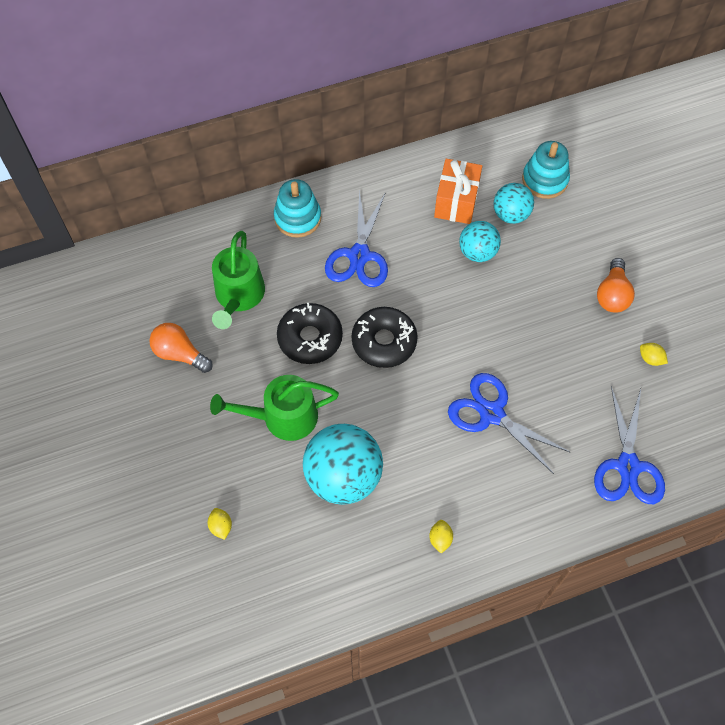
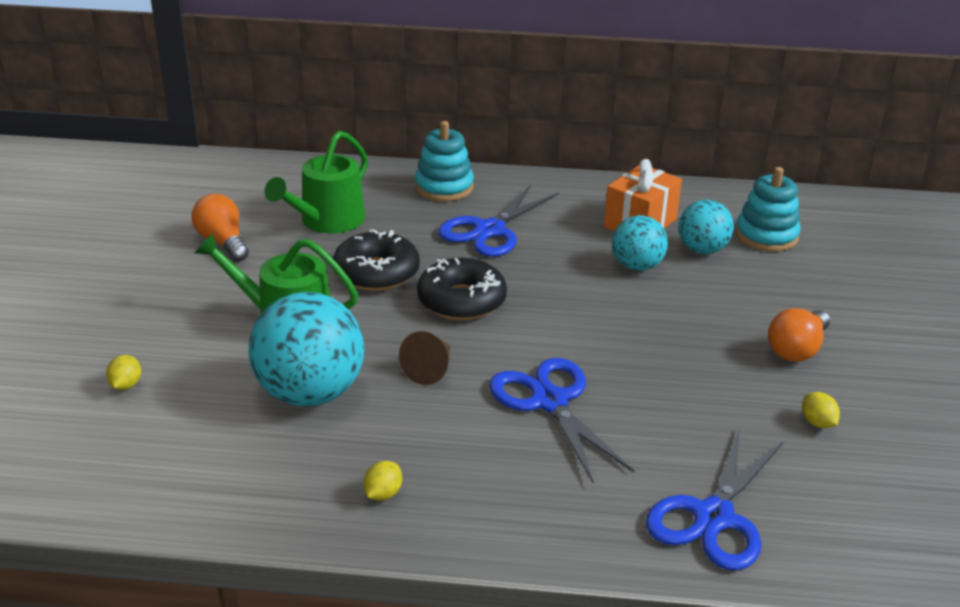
camera: 25 degrees right, 30 degrees down
none -> brown cone [399,331,450,385]

